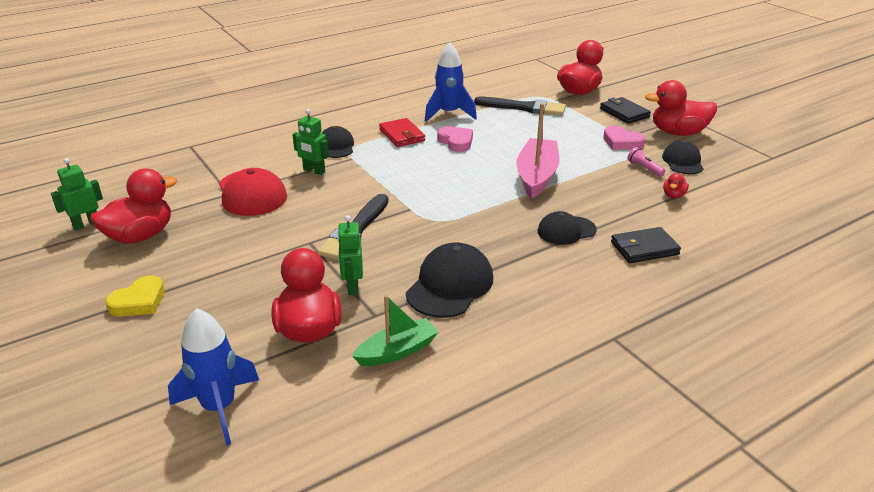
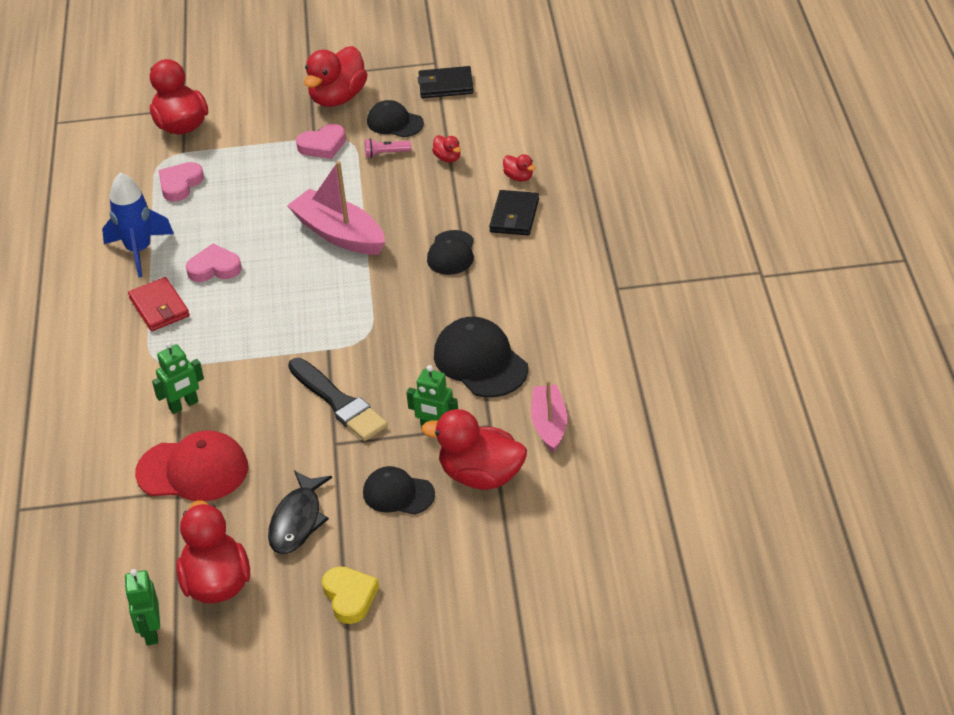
camera: 60 degrees left, 10 degrees up
blue rocket [168,308,259,446] -> none
black cap [322,126,354,158] -> black cap moved to [363,466,435,515]
green boat [352,295,439,366] -> pink boat [531,380,567,453]
red wallet [379,118,425,147] -> red wallet turned 60 degrees clockwise [128,277,190,331]
black brush [474,97,566,116] -> pink heart [159,162,204,202]
black wallet [600,97,651,124] -> black wallet moved to [418,66,473,98]
none -> black fish [268,470,332,554]
none -> red duck [503,154,536,182]

